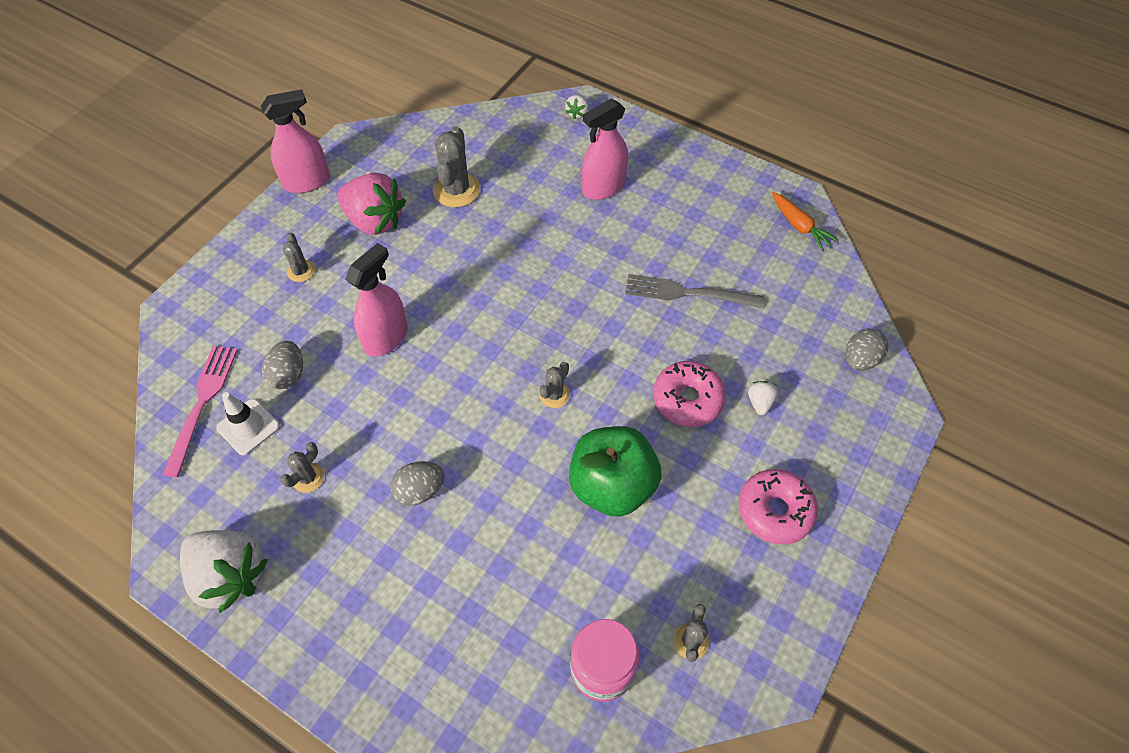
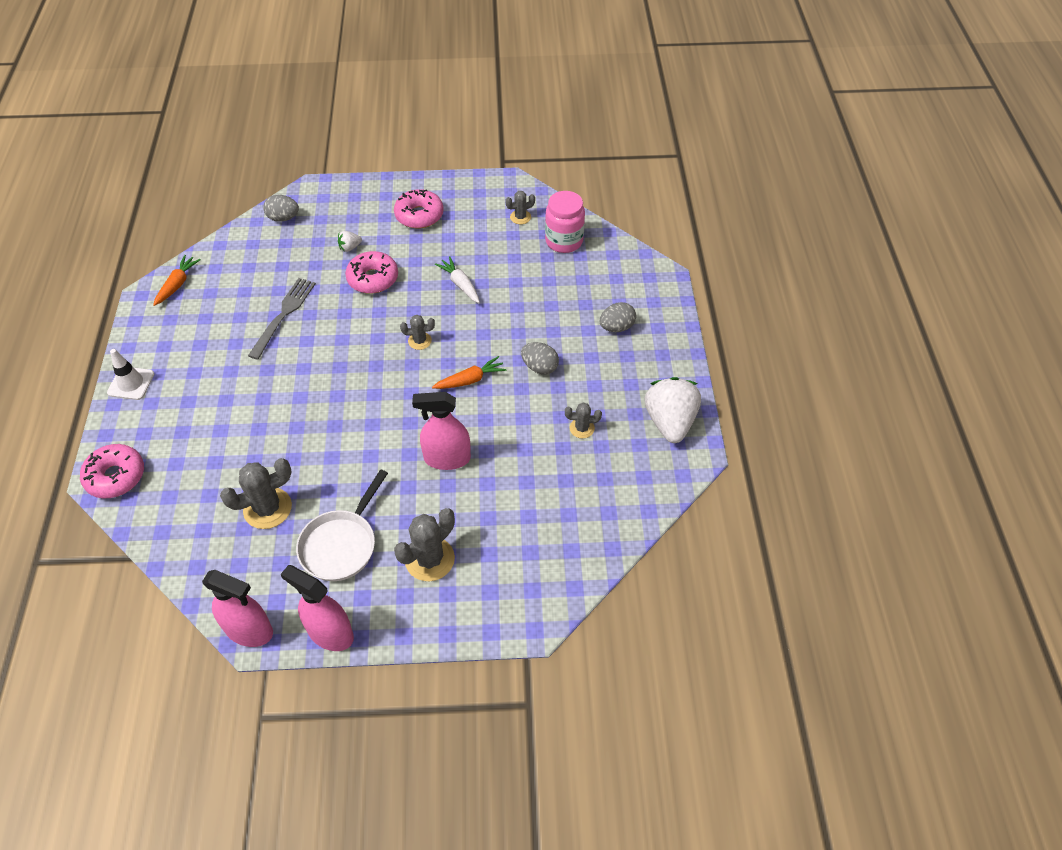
camera: 125 degrees left, 5 degrees down
pink fork [163,346,238,478] -> none
white traffic cone [217,392,280,456] -> white traffic cone moved to [107,349,154,400]
grey egg [262,341,303,389] -> grey egg moved to [600,302,636,332]
grey cactus [283,232,315,282] -> grey cactus [394,508,455,581], size x1.80
pink strawberry [337,173,406,235] -> white pan [296,469,388,581]
white strawberry [565,95,588,120] -> pink donut [80,444,144,498]
green apple [569,426,661,517] -> white carrot [435,256,480,303]
pink spray bottle [582,98,628,200] -> pink spray bottle moved to [202,570,273,647]
grey fork [625,274,764,308] -> grey fork turned 135 degrees counterclockwise [248,278,316,360]
none -> orange carrot [432,356,507,389]

